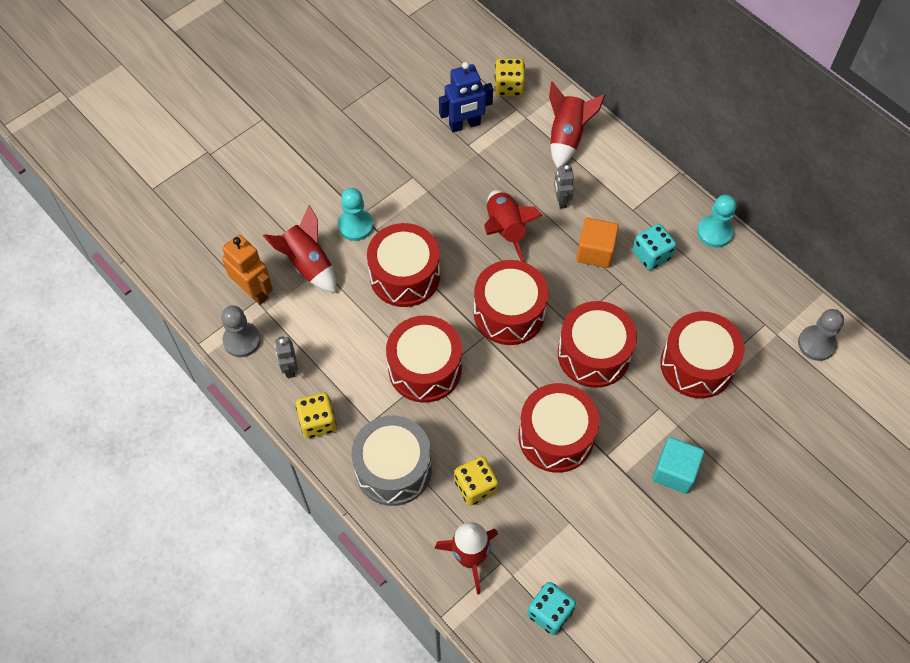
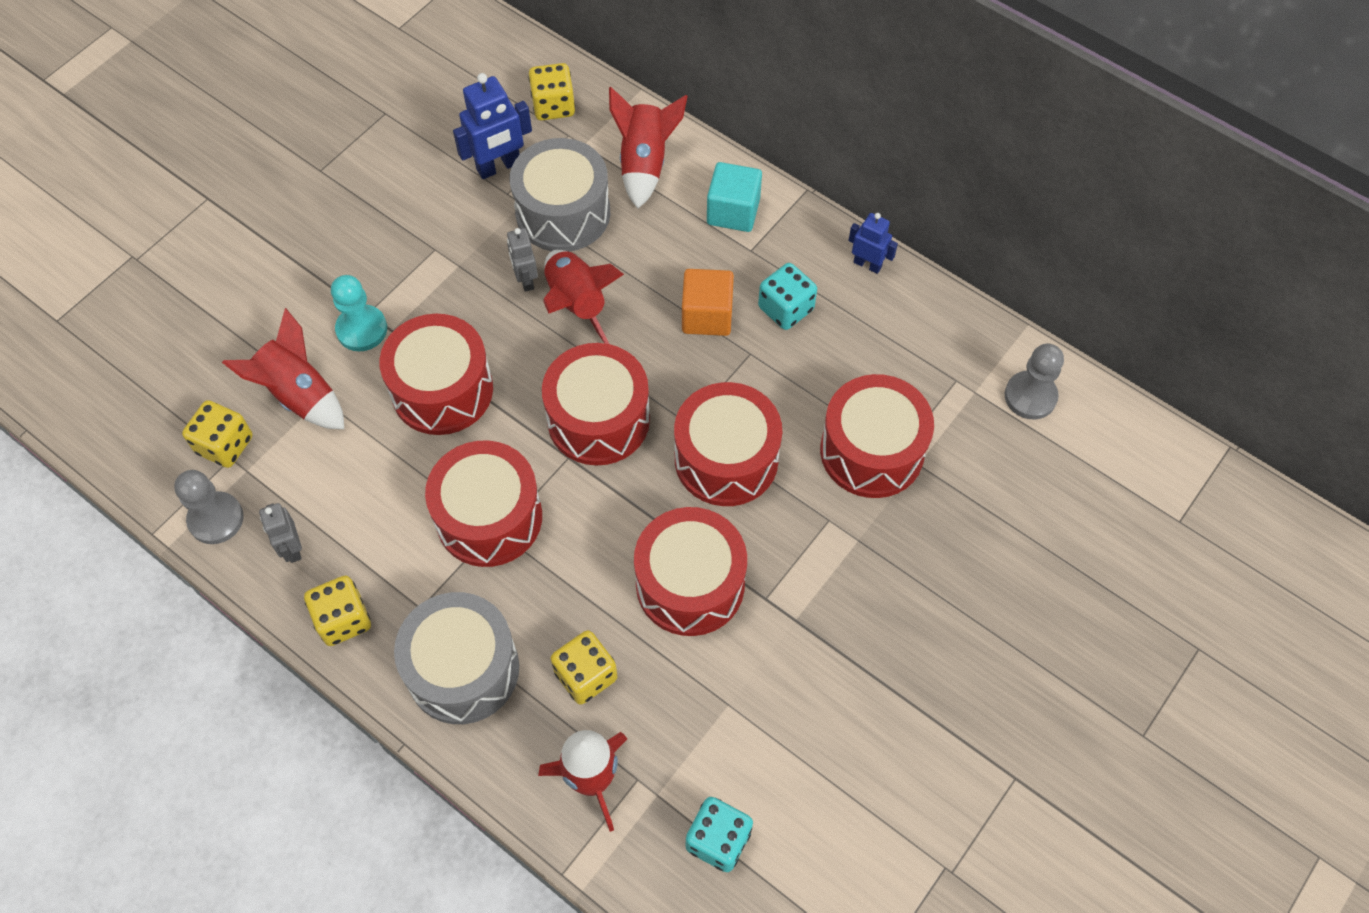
camera: 10 degrees left, 0 degrees up
orange robot [222,235,273,305] -> yellow dice [182,400,252,468]
grey robot [554,165,574,209] -> grey robot moved to [507,228,538,292]
turquoise cube [652,437,704,494] -> turquoise cube moved to [707,162,762,232]
turquoise pawn [697,195,736,248] -> blue robot [848,213,898,274]
none -> grey drum [510,138,610,252]

